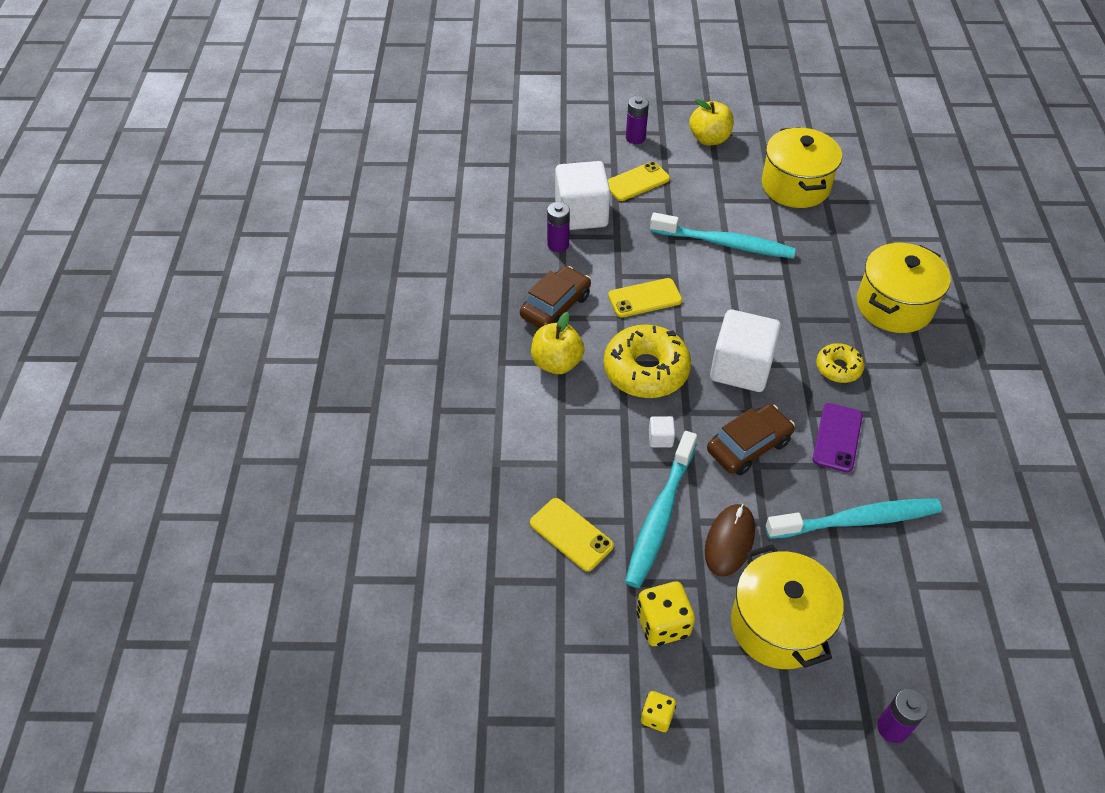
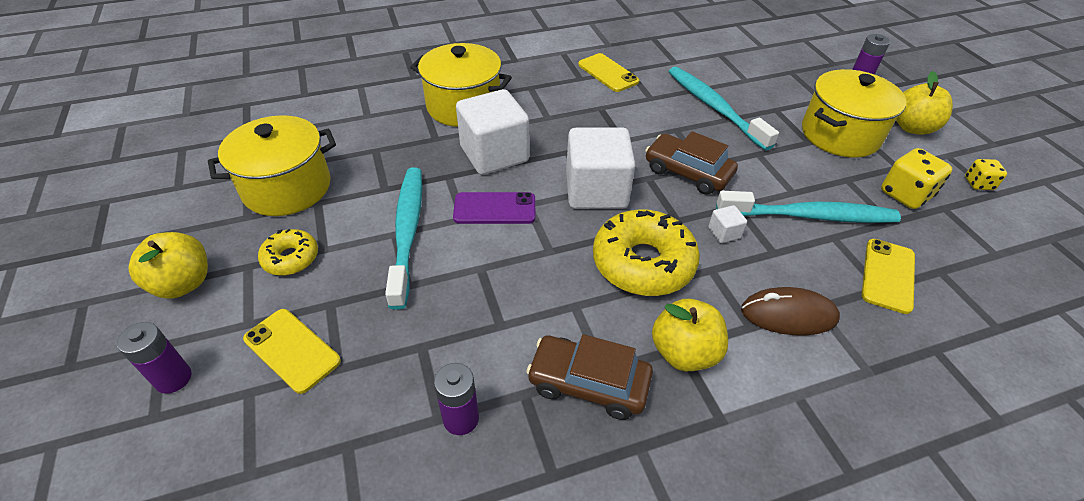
camera: 110 degrees left, 5 degrees down
white cube [555,161,610,230] -> white cube moved to [456,89,529,175]
yellow phone [608,278,682,318] -> yellow phone moved to [578,53,639,92]
brown mouse [705,504,755,577] -> brown mouse moved to [741,287,840,335]
purple phone [813,403,863,472] -> purple phone moved to [453,192,535,224]
yellow donut [816,343,864,383] -> yellow donut moved to [258,229,318,276]
none -> yellow apple [896,71,953,135]

